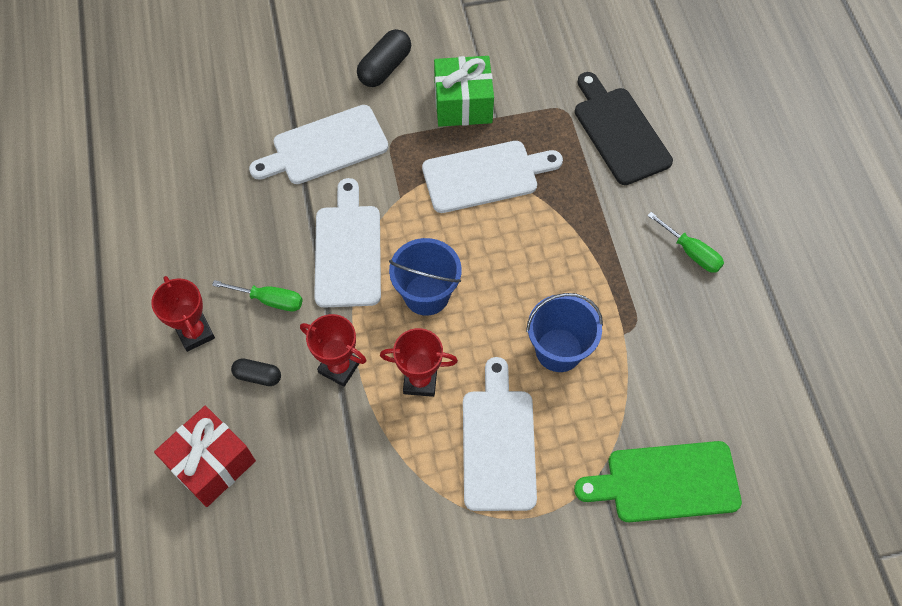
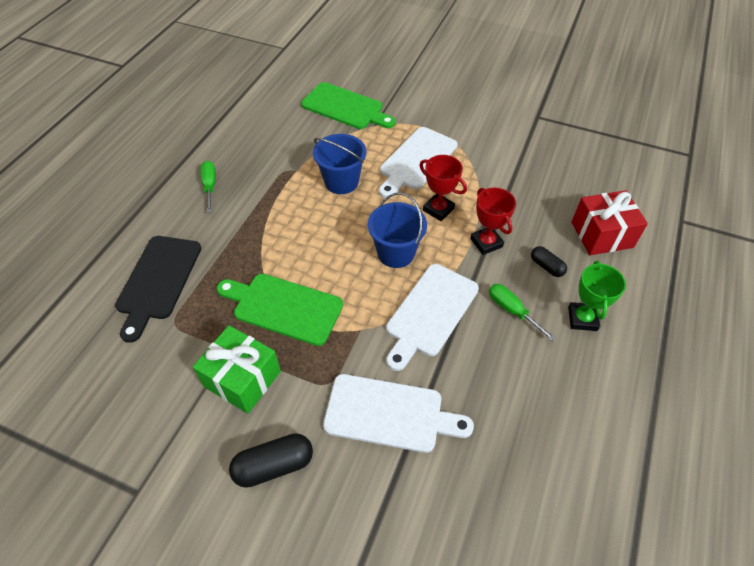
camera: 145 degrees left, 10 degrees down
red trophy [151,276,215,352] -> green trophy [568,261,626,331]
white cutting board [422,141,563,213] -> green cutting board [217,274,343,346]

